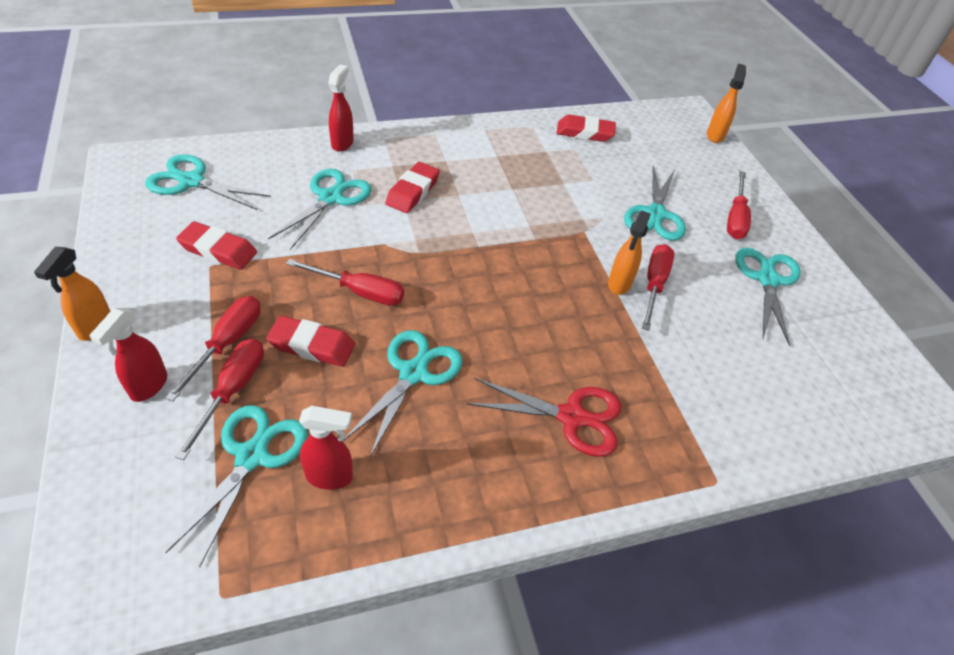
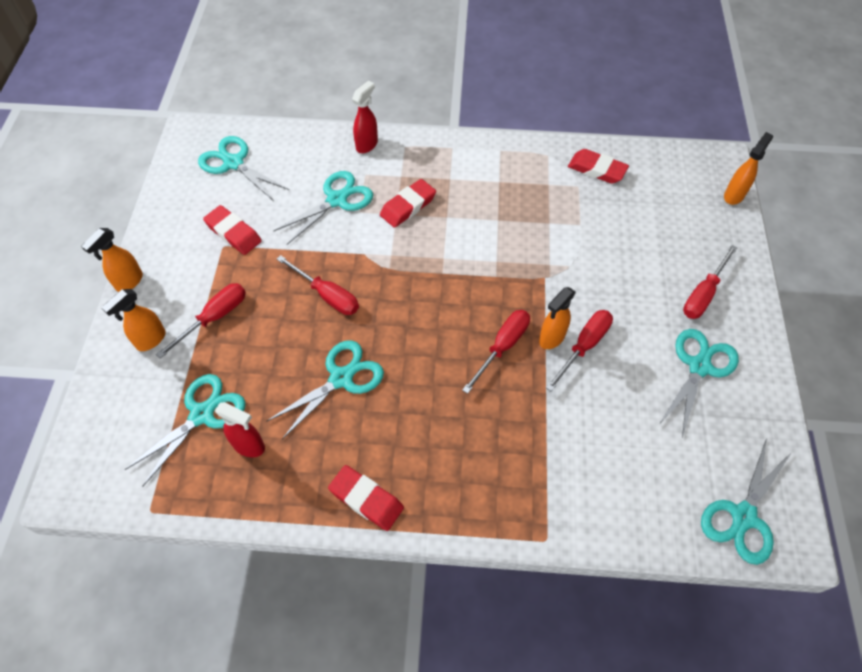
camera: 25 degrees right, 10 degrees up
red spray bottle [89,308,167,402] -> orange spray bottle [101,289,166,351]
red screwdriver [175,338,264,460] -> red screwdriver moved to [462,310,530,394]
red eraser [266,316,355,367] -> red eraser moved to [328,465,404,531]
red scissors [467,378,621,457] -> none
turquoise scissors [624,166,686,241] -> turquoise scissors moved to [701,438,792,565]

